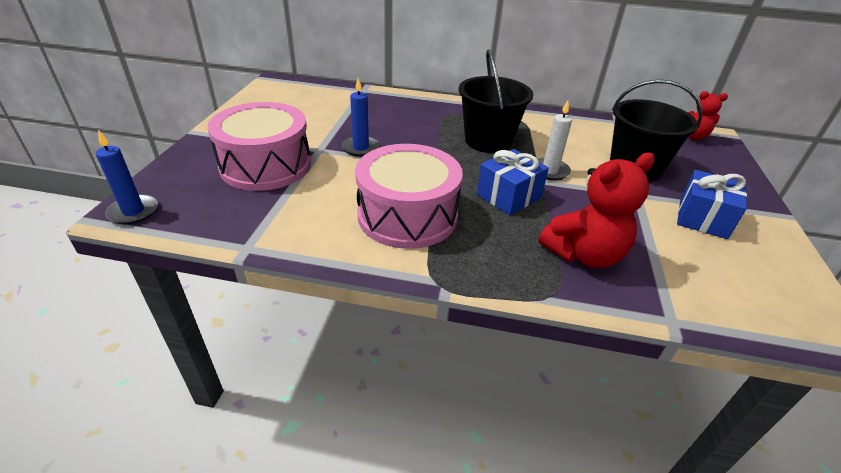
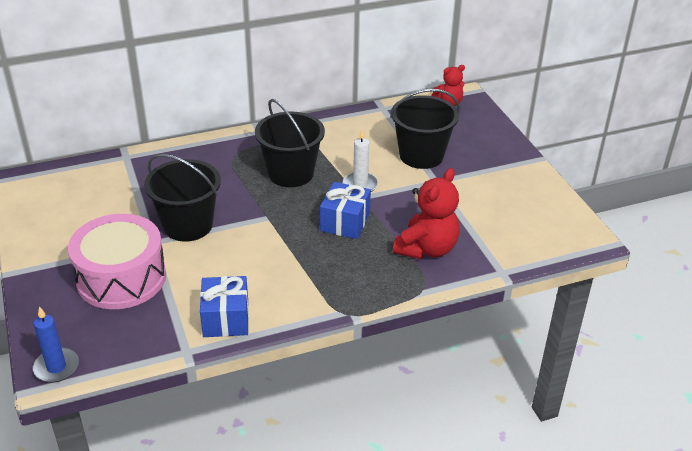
camera: 30 degrees left, 0 degrees up
blue candle [342,78,380,157] -> black bucket [144,154,221,242]
pink drum [355,144,463,249] -> none
blue gift [677,170,747,239] -> blue gift moved to [200,276,249,337]

